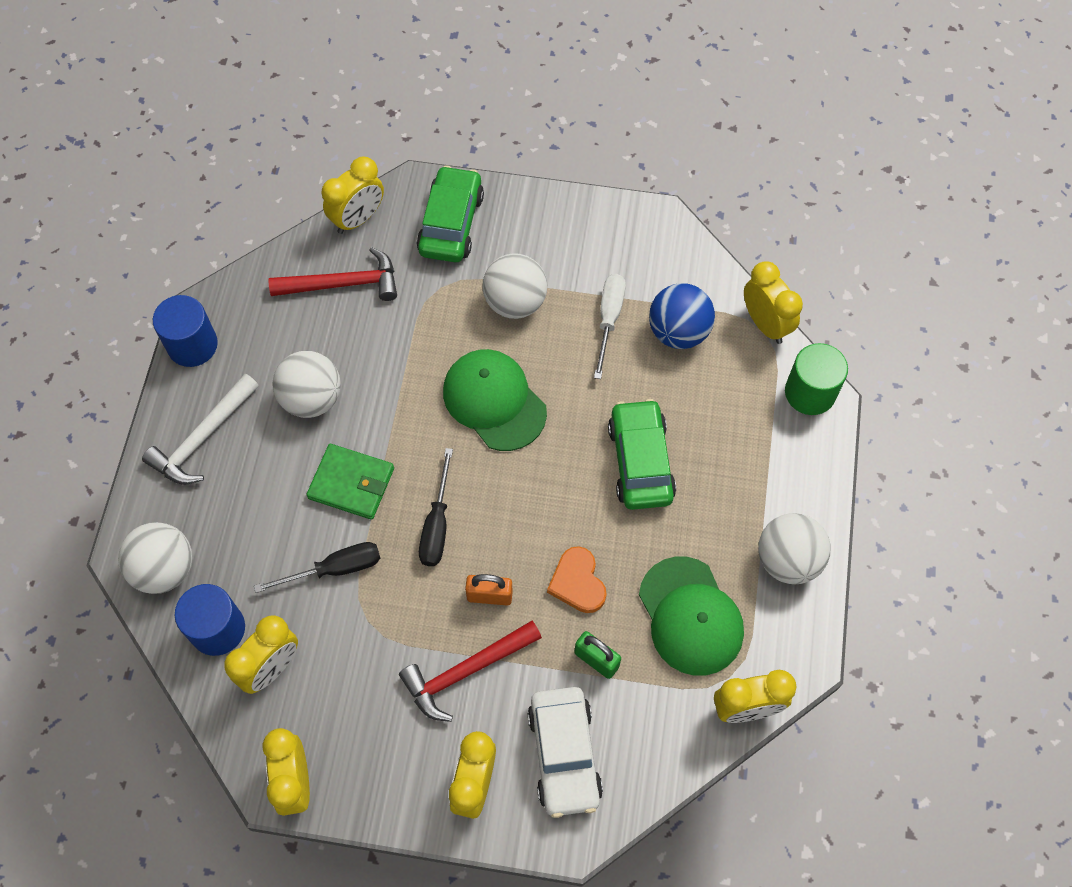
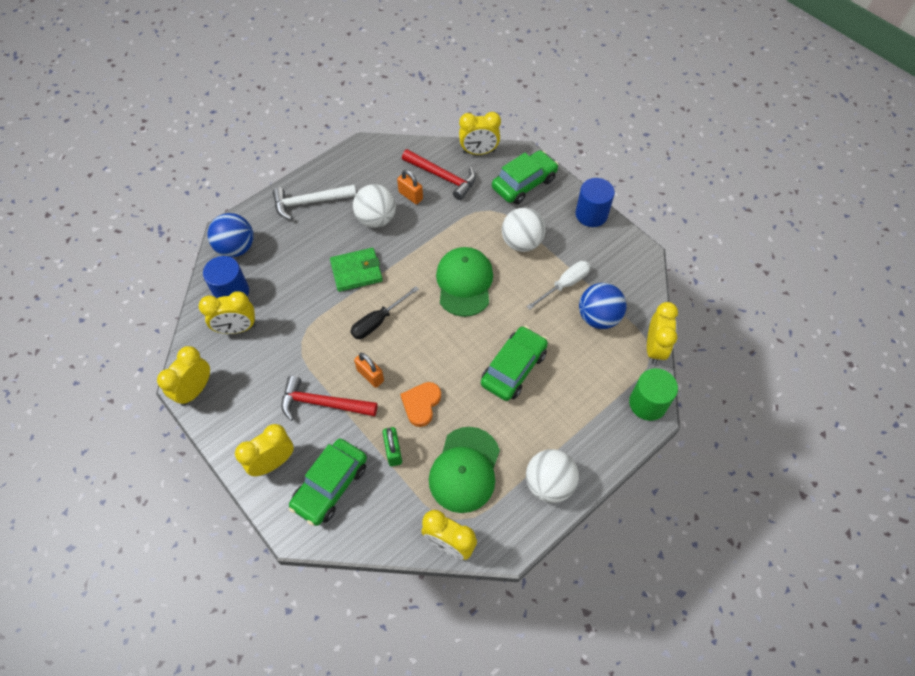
camera: 40 degrees right, 5 degrees down
white ball [118,522,193,594] -> blue ball [208,213,254,257]
blue cylinder [153,295,218,367] -> blue cylinder moved to [576,178,615,227]
black screwdriver [254,542,380,593] -> none
green wallet [307,444,394,520] -> green wallet turned 75 degrees counterclockwise [330,248,383,292]
white car [527,687,603,818] -> green car [289,439,367,526]
none -> orange padlock [397,169,423,204]

